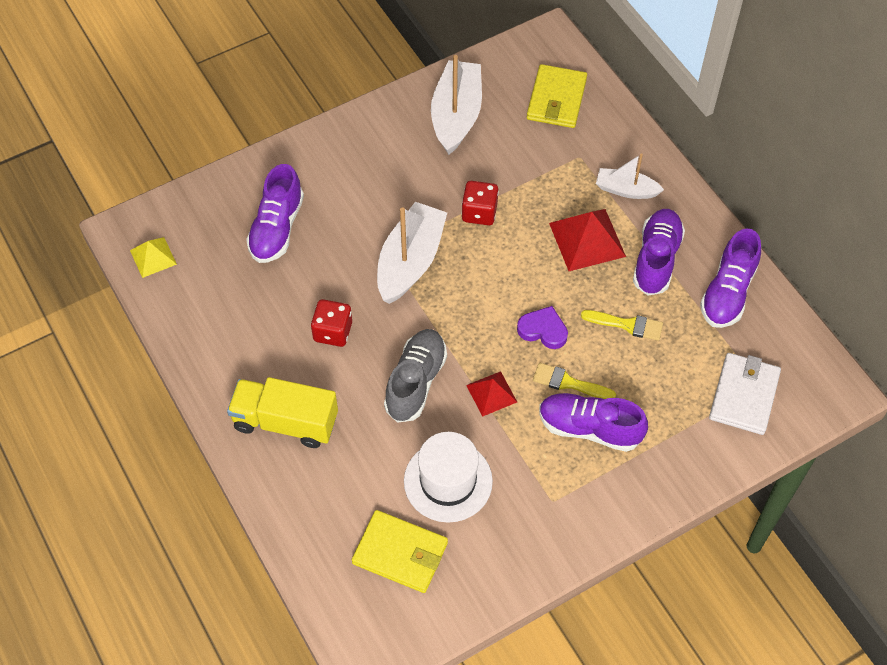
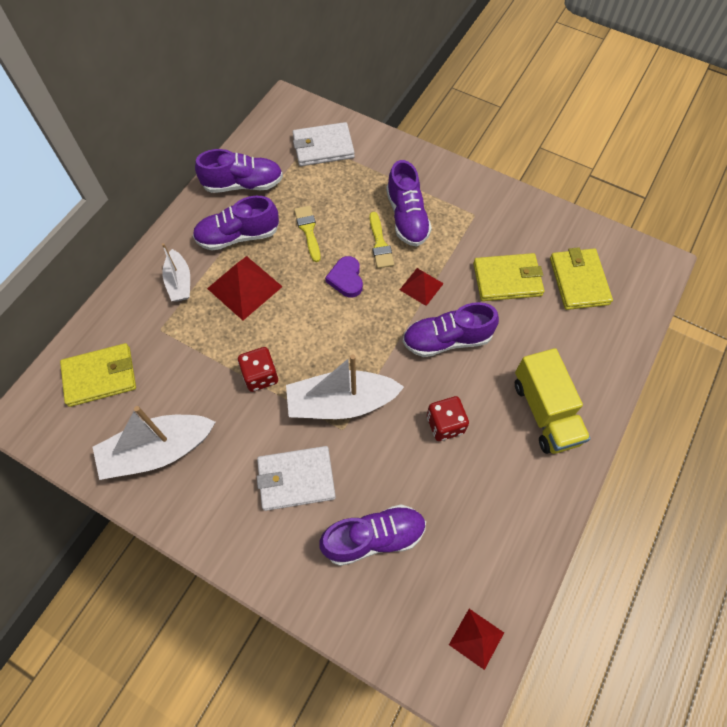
camera: 120 degrees left, 5 degrees up
yellow pyramid [130,237,177,278] -> red pyramid [449,609,504,670]
grey shoe [384,329,447,423] -> purple shoe [403,302,499,357]
white hat [404,432,493,523] -> yellow wallet [473,253,544,301]
none -> white wallet [257,446,336,511]

